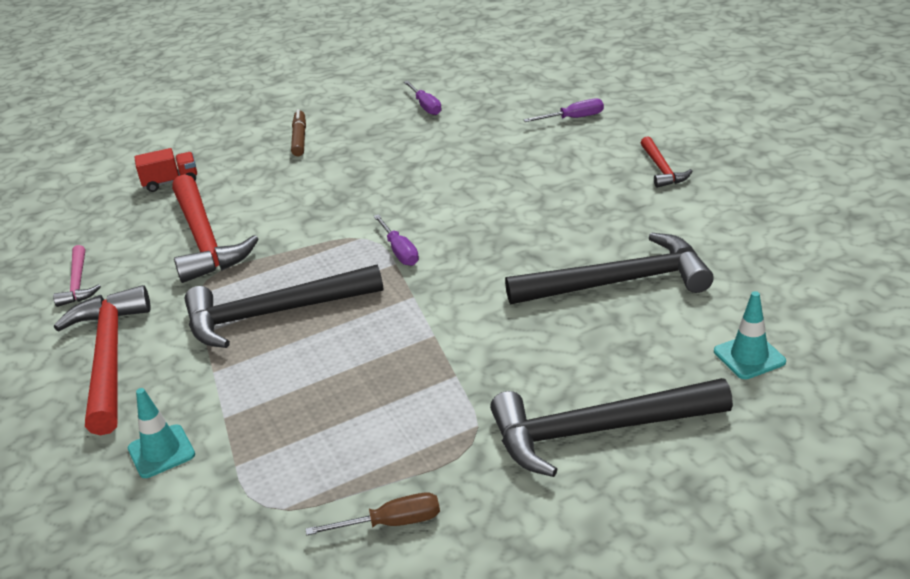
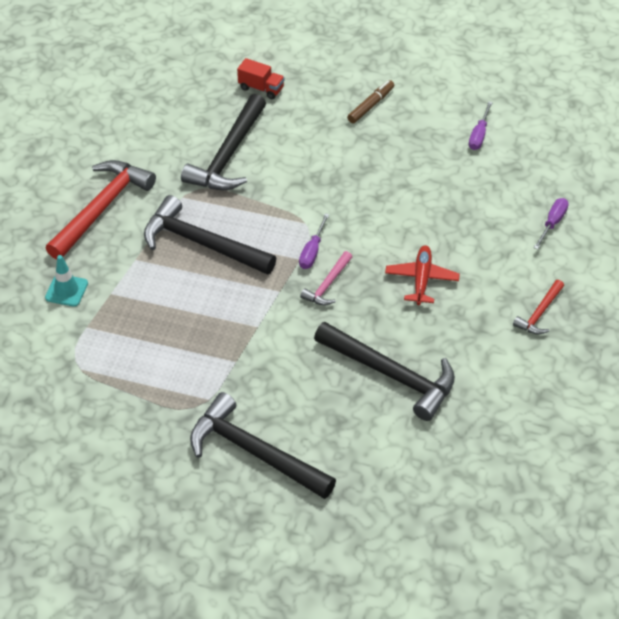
camera: 40 degrees right, 15 degrees up
pink hammer [53,245,101,307] -> pink hammer moved to [300,251,352,305]
red hammer [172,174,258,283] -> black hammer [181,94,266,190]
brown screwdriver [306,492,440,535] -> none
purple screwdriver [524,98,604,122] -> purple screwdriver turned 90 degrees counterclockwise [534,198,569,249]
turquoise traffic cone [714,291,786,379] -> none
none -> red plane [385,245,460,305]

